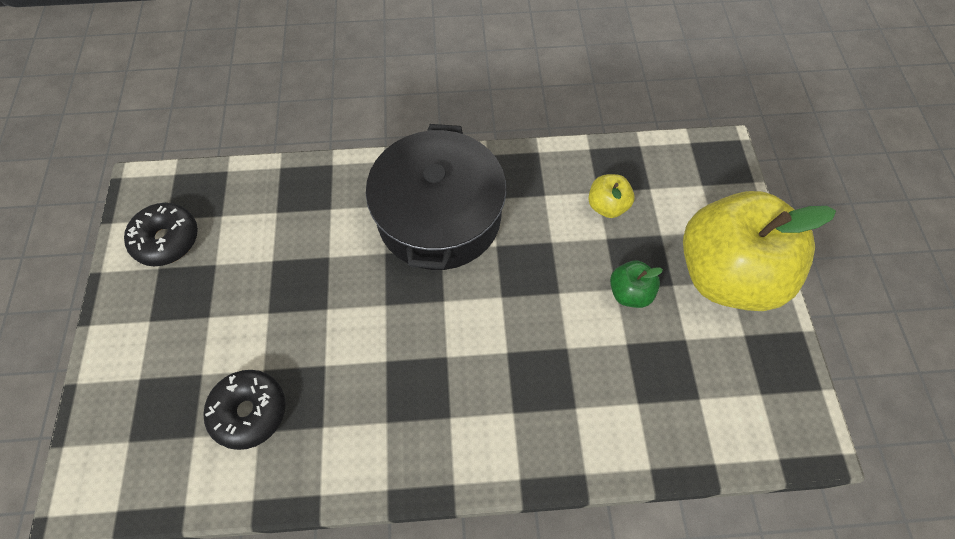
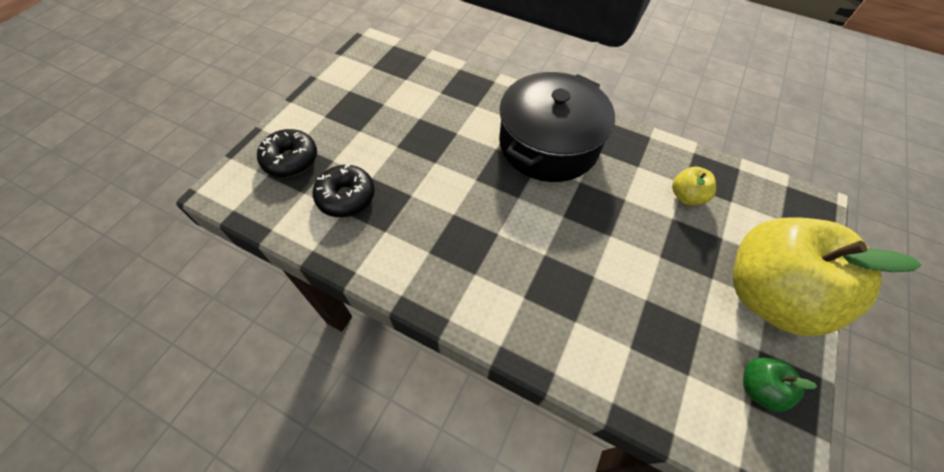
camera: 30 degrees right, 5 degrees down
black donut [124,203,198,266] -> black donut moved to [257,129,317,177]
green apple [610,260,663,308] -> green apple moved to [743,358,817,412]

